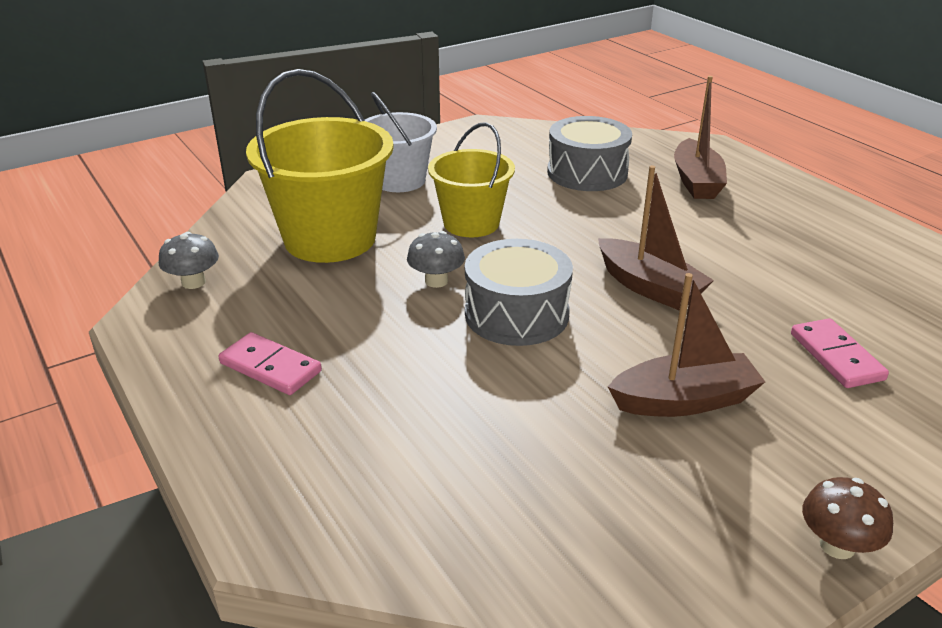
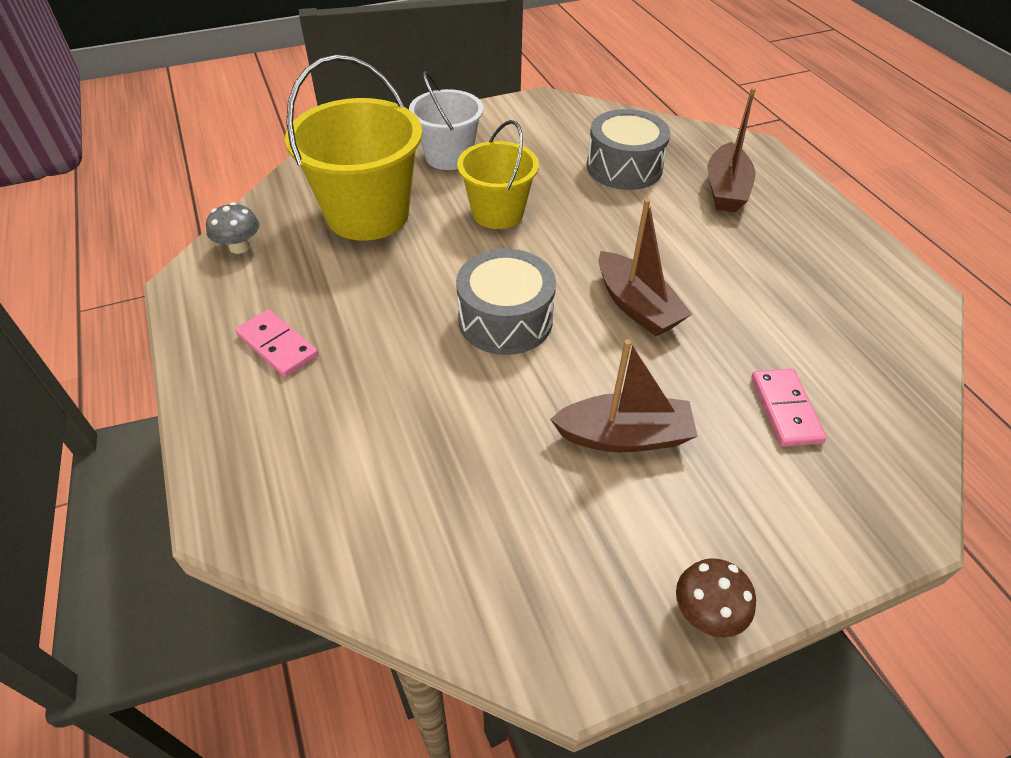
camera: 10 degrees right, 15 degrees up
grey mushroom [407,231,465,288] -> none

